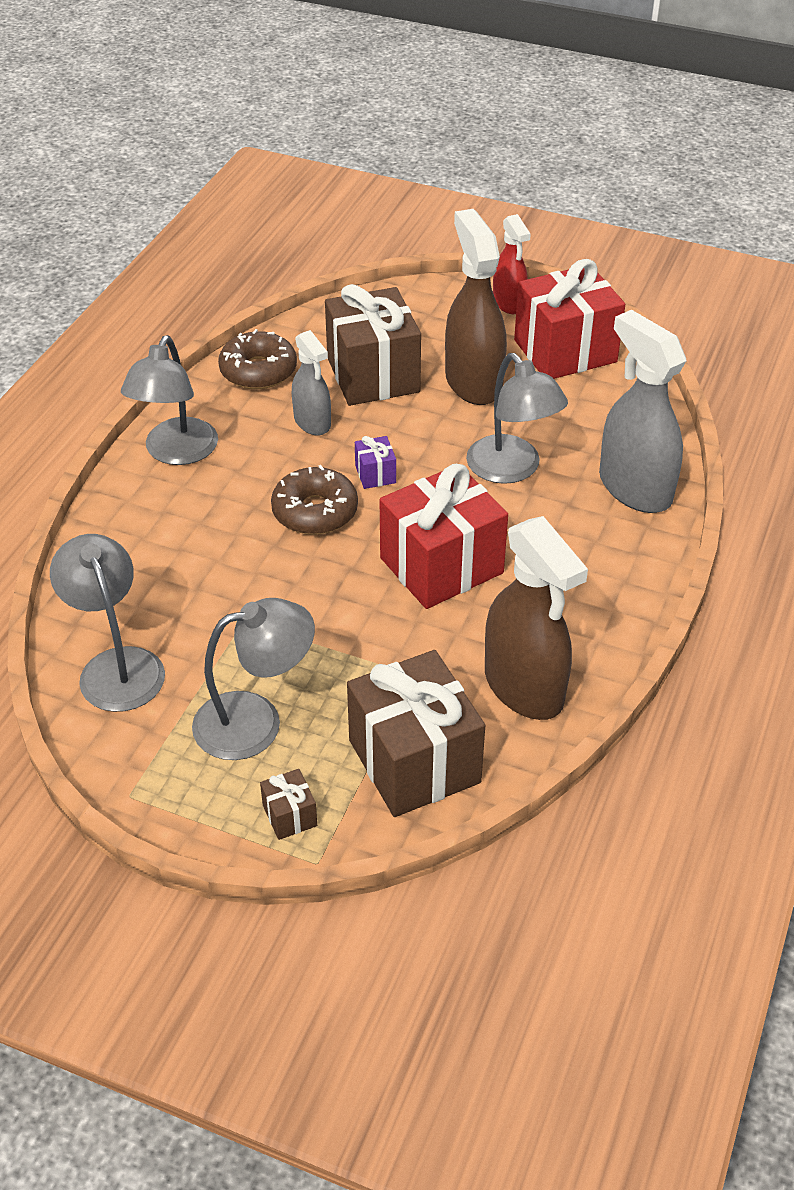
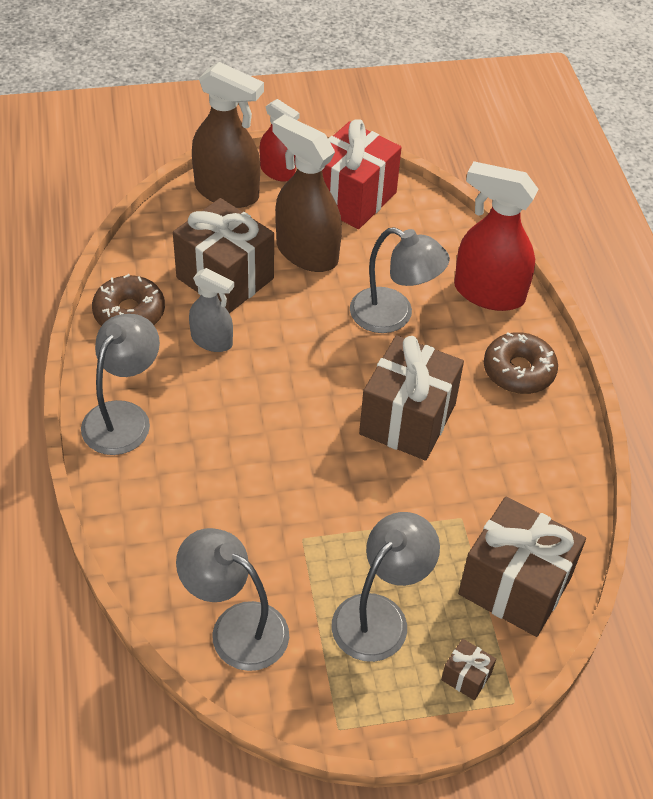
camera: 35 degrees left, 5 degrees up
grey lamp [121,335,218,465] -> grey lamp turned 135 degrees counterclockwise [81,314,160,455]
brown donut [271,465,358,535] -> brown donut moved to [484,332,558,394]
purple gift [355,436,396,489] -> none
red gift [380,464,508,609] -> brown gift [359,335,464,460]
brown spray bottle [485,516,588,720] -> brown spray bottle moved to [192,62,264,208]
grey spray bottle [599,310,686,513] -> red spray bottle [454,161,538,311]

